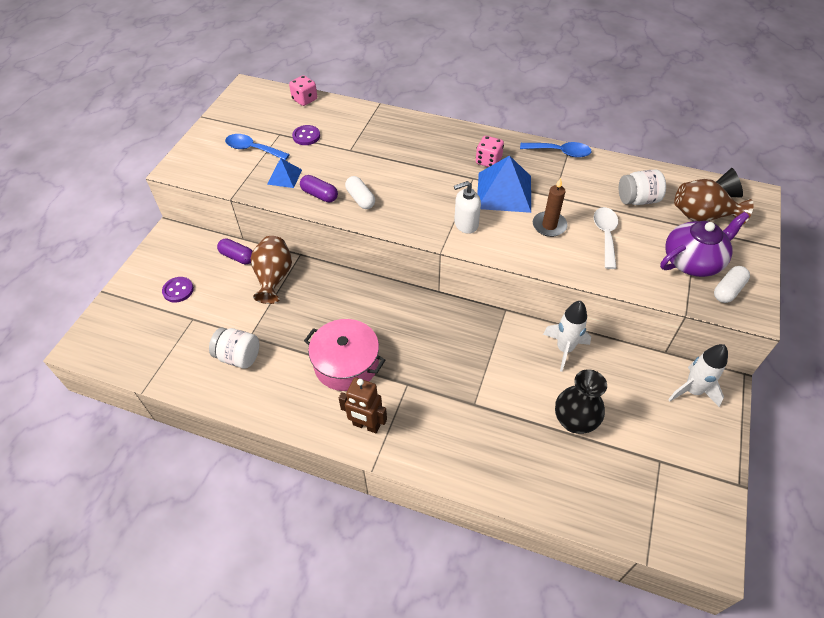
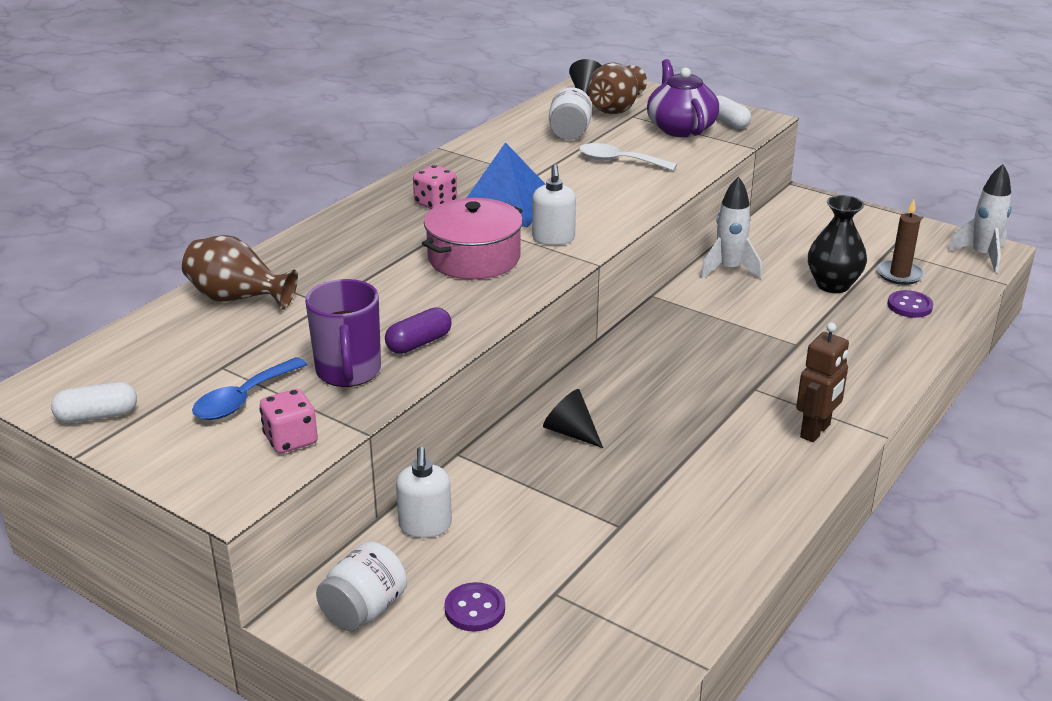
camera: 75 degrees left, 20 degrees down
white jar [209,327,260,369] -> white jar moved to [316,541,407,631]
purple capsule [217,239,253,264] -> white soap dispenser [396,447,452,538]
brown vase [251,236,292,304] -> brown vase moved to [182,235,298,310]
blue pyramid [267,158,302,188] -> purple mug [305,279,381,387]
pink dice [289,75,317,106] -> pink dice moved to [260,389,318,453]
purple button [292,125,320,145] -> purple button moved to [888,290,933,318]
pink pot [304,319,385,391] -> pink pot moved to [422,198,523,279]
white capsule [345,176,375,209] -> white capsule moved to [51,382,137,423]
blue spoon [520,142,592,158] -> none
brown candle [533,178,568,237] -> brown candle moved to [877,199,925,285]
white rocket [668,344,728,407] -> white rocket moved to [948,164,1011,273]
none -> black cone [543,389,603,448]

